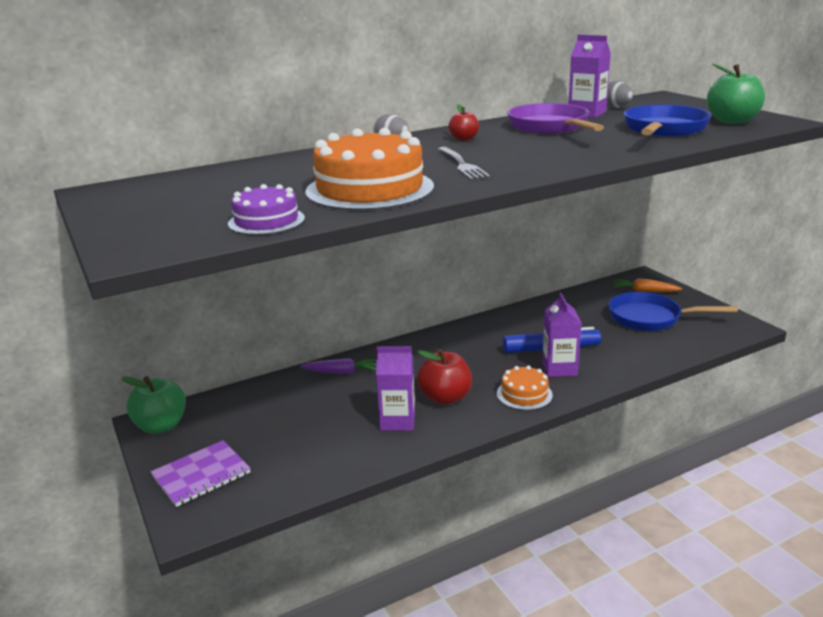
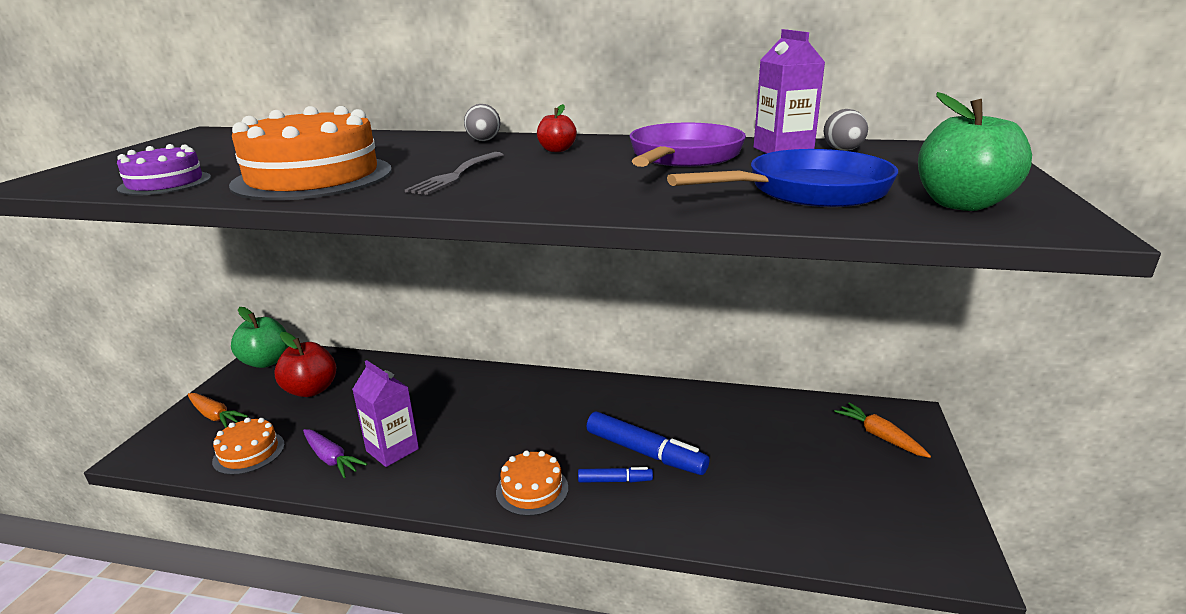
camera: 40 degrees right, 0 degrees up
purple notebook [151,440,251,507] -> orange carrot [188,393,248,428]
purple carrot [300,358,377,374] -> purple carrot moved to [303,429,367,478]
red apple [417,349,472,405] -> red apple moved to [274,332,336,397]
purple carton [542,293,582,377] -> blue marker [578,467,653,483]
blue pan [608,292,738,331] -> none
none -> orange cake [212,418,285,475]

